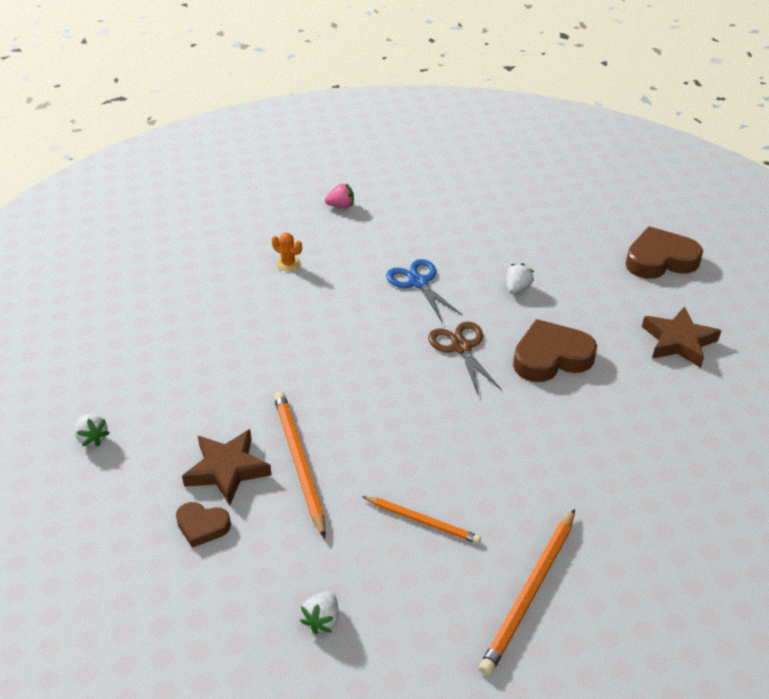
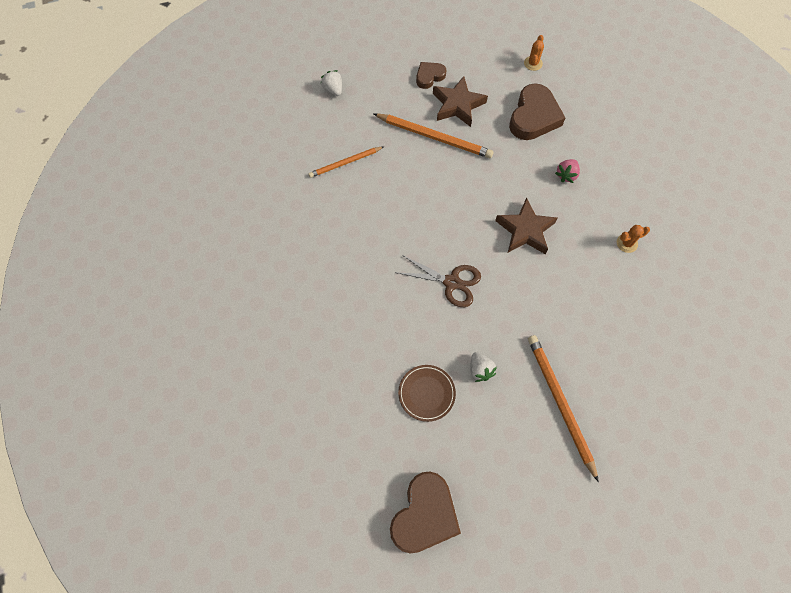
camera: 130 degrees right, 25 degrees up
white strawberry [74,414,110,446] -> orange cactus [524,35,544,71]
pink strawberry [325,183,354,209] -> pink strawberry moved to [555,159,580,183]
blue scissors [386,259,463,321] -> none
orange pencil [479,509,575,676] -> orange pencil moved to [528,335,599,482]
brown heart [513,319,597,382] -> brown heart moved to [509,83,565,140]
brown star [642,306,721,368] -> brown star moved to [495,197,558,254]
none -> brown plate [398,365,456,422]

